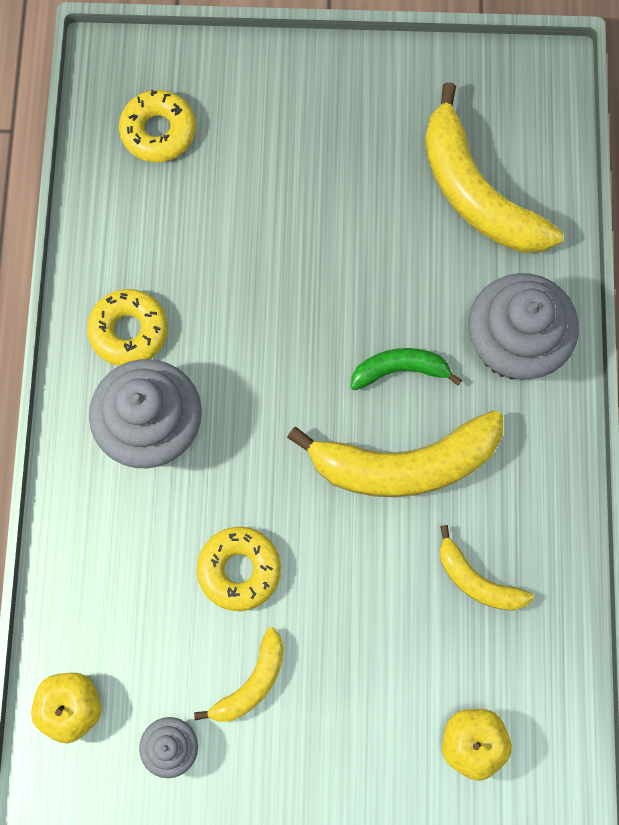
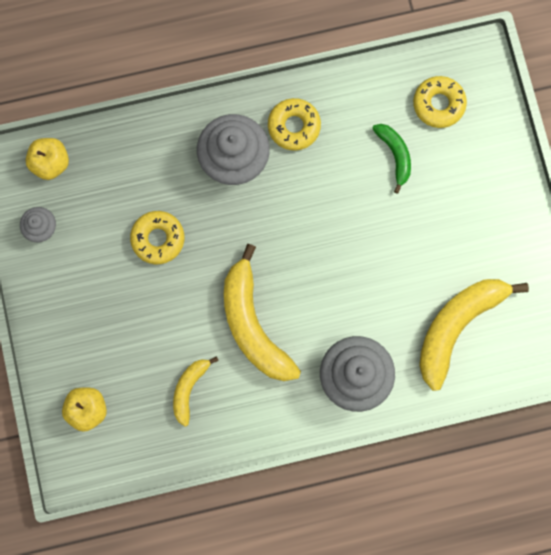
camera: 75 degrees right, 5 degrees up
yellow banana [194,627,284,722] -> none
green banana [350,348,462,390] -> green banana moved to [372,124,411,194]

